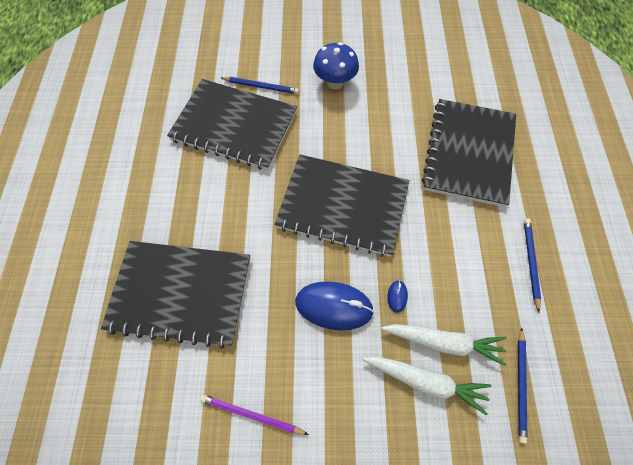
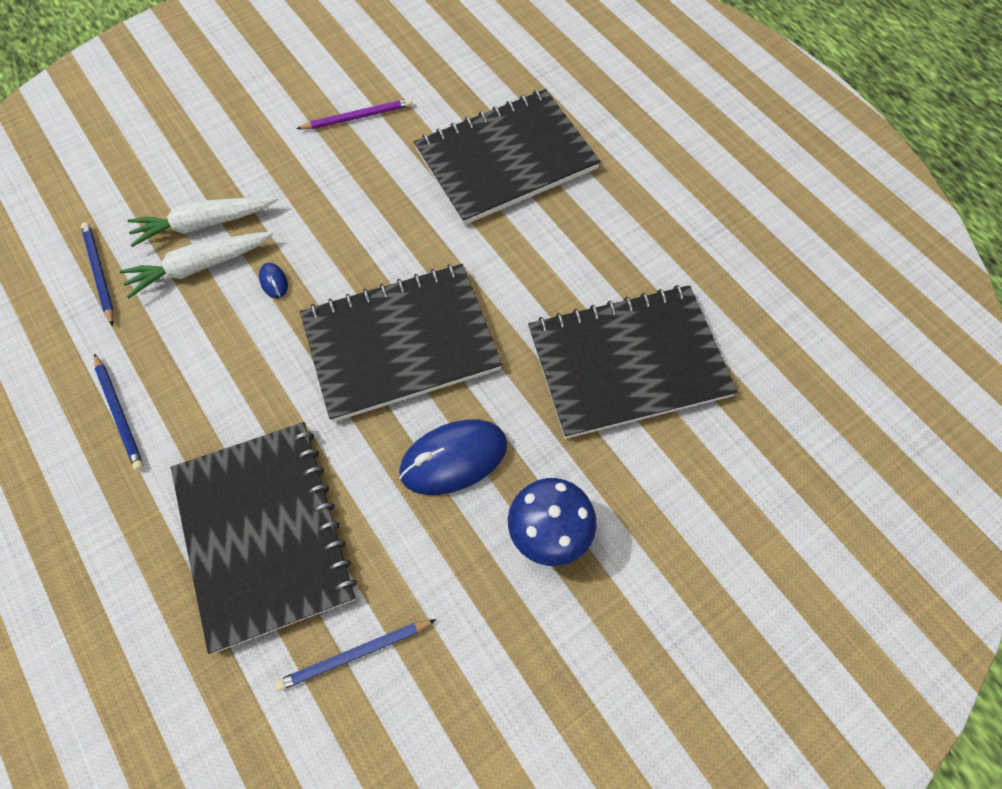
camera: 145 degrees right, 0 degrees up
blue pencil [221,77,299,94] -> blue pencil moved to [275,619,436,691]
blue mouse [295,281,374,330] -> blue mouse moved to [399,420,507,495]

